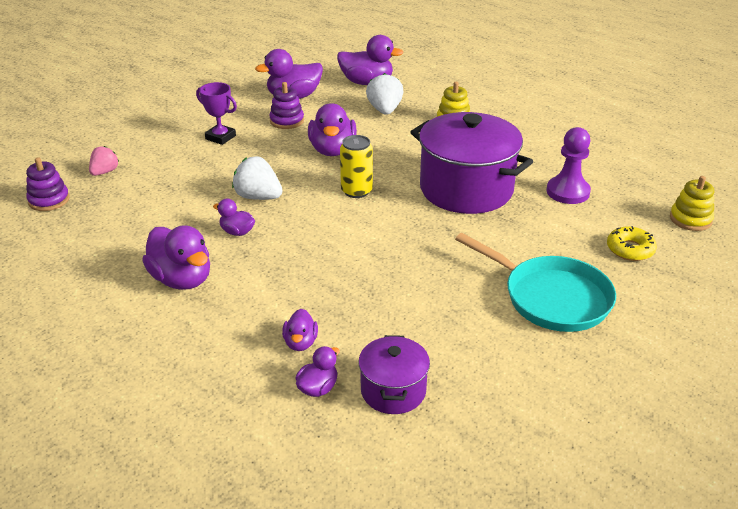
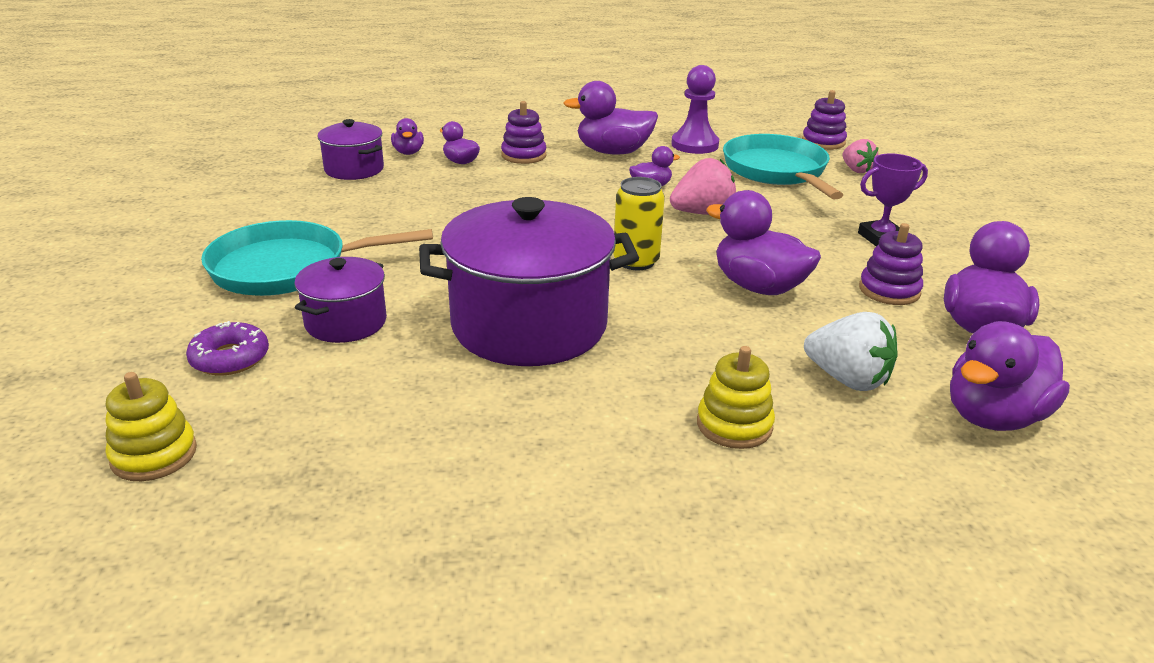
camera: 130 degrees right, 5 degrees down
white strawberry [232,156,283,200] -> pink strawberry [670,158,736,215]
purple pawn [547,127,591,204] -> purple pawn moved to [671,65,719,154]
yellow donut [607,226,657,261] -> purple donut [186,321,269,376]
none -> purple pot [295,257,387,343]
none -> purple stacking toy [501,101,547,164]
none -> turquoise pan [723,134,843,199]

